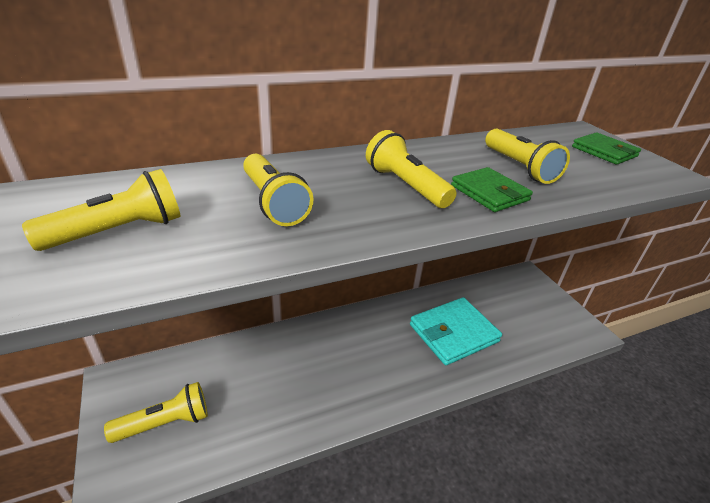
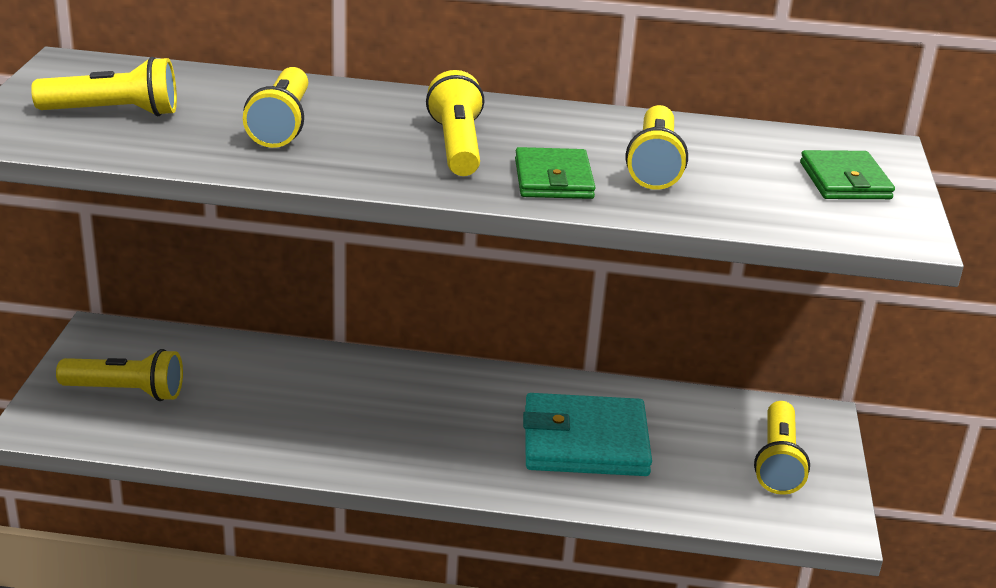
camera: 30 degrees right, 5 degrees down
none -> yellow flashlight [754,401,810,495]

